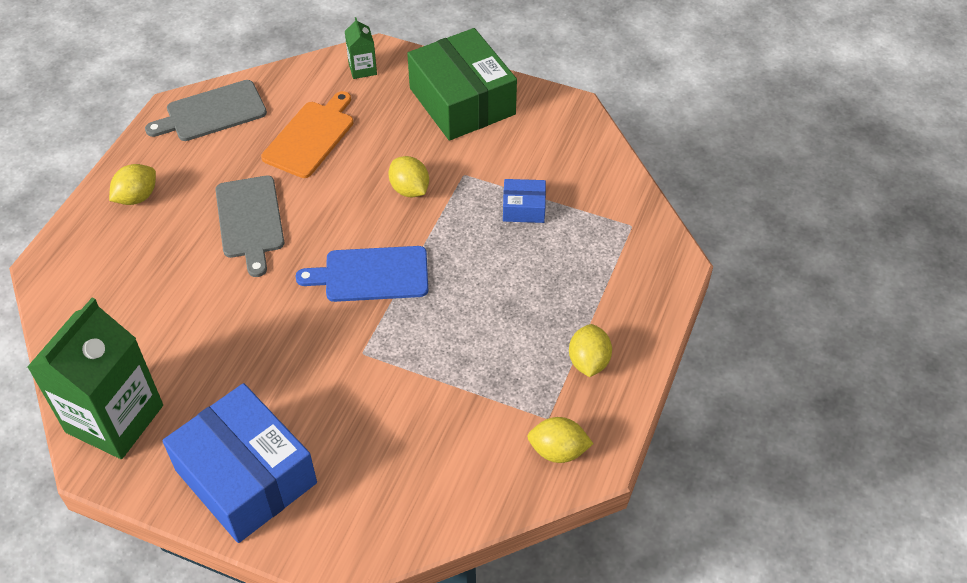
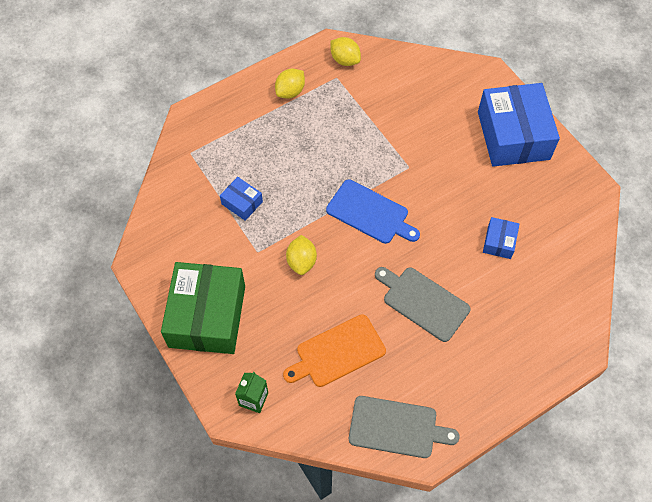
camera: 145 degrees left, 10 degrees up
green carton [27,298,163,459] -> none
yellow lemon [109,164,156,205] -> none
grey cutting board [215,176,284,277] -> grey cutting board turned 75 degrees counterclockwise [375,267,470,342]
none -> blue box [483,217,519,259]

